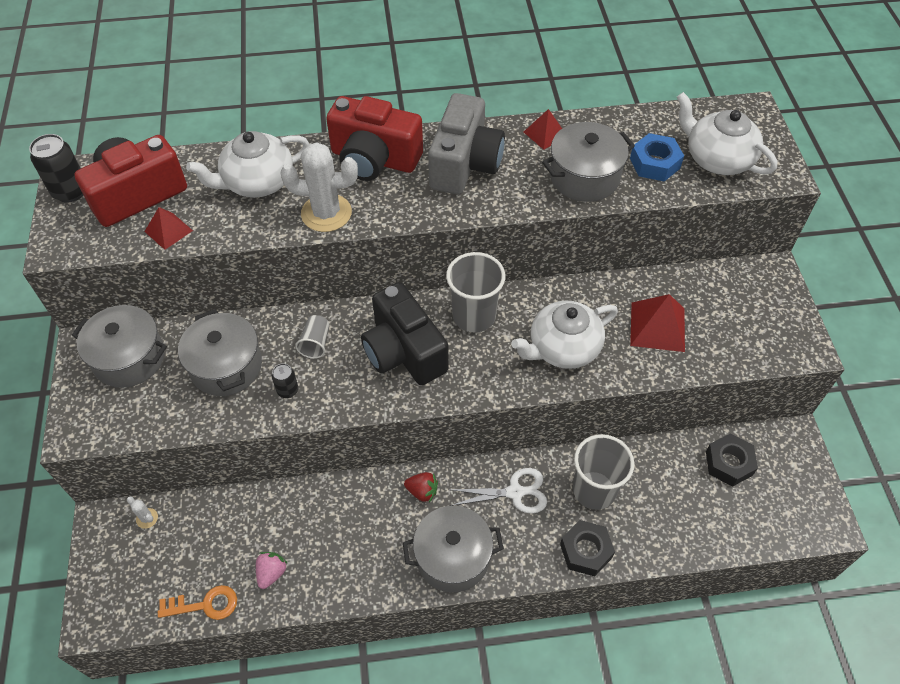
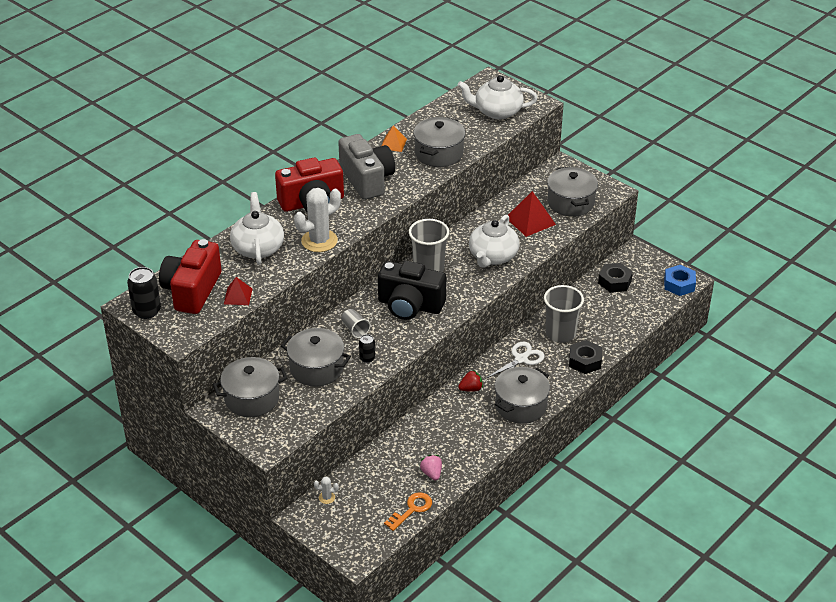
camera: 40 degrees left, 15 degrees down
white teapot [186,131,309,198] -> white teapot turned 150 degrees clockwise [230,192,284,264]
red pyramid [524,109,562,150] -> orange pyramid [381,125,407,152]
blue nut [630,133,684,182] -> blue nut moved to [664,265,696,296]
none -> grey pot [547,167,598,217]

